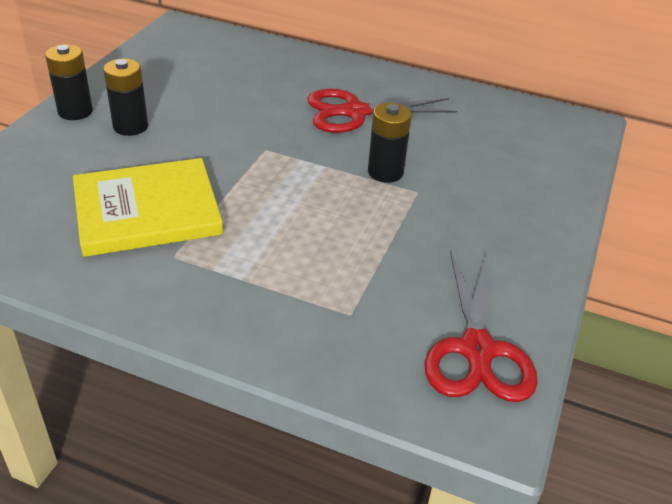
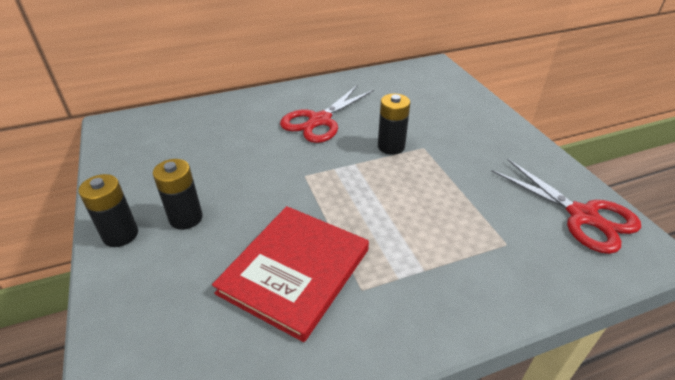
camera: 40 degrees left, 0 degrees up
yellow book [73,158,223,257] -> red book [212,206,369,342]

